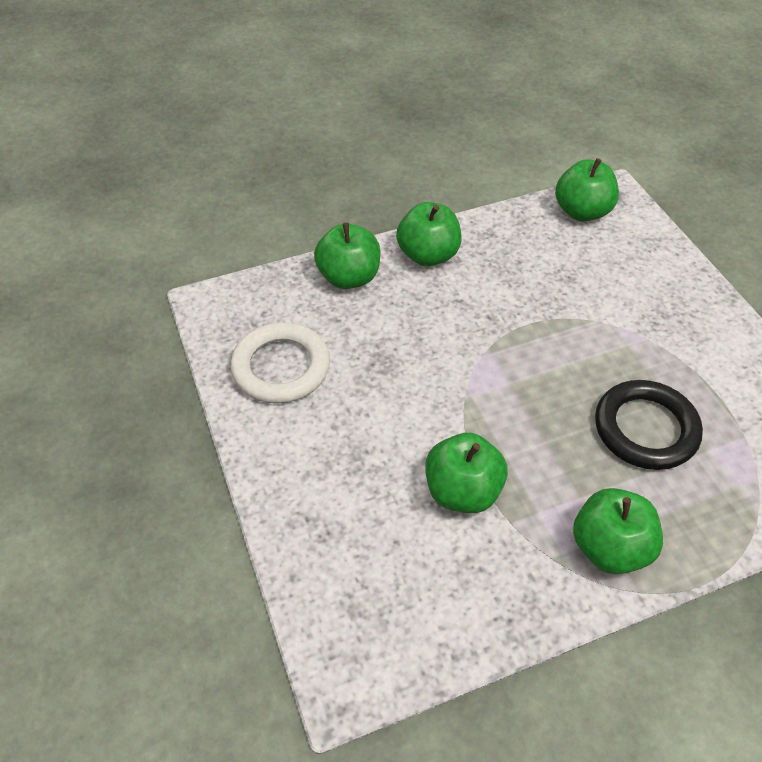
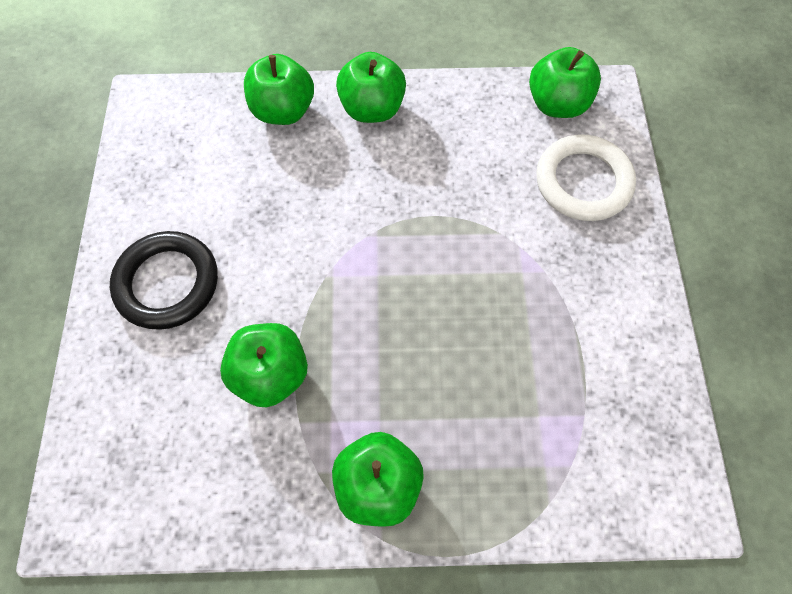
camera: 20 degrees right, 15 degrees up
white ring [231,322,330,403] -> white ring moved to [536,134,636,221]
black ring [595,380,703,470] -> black ring moved to [110,231,218,330]

